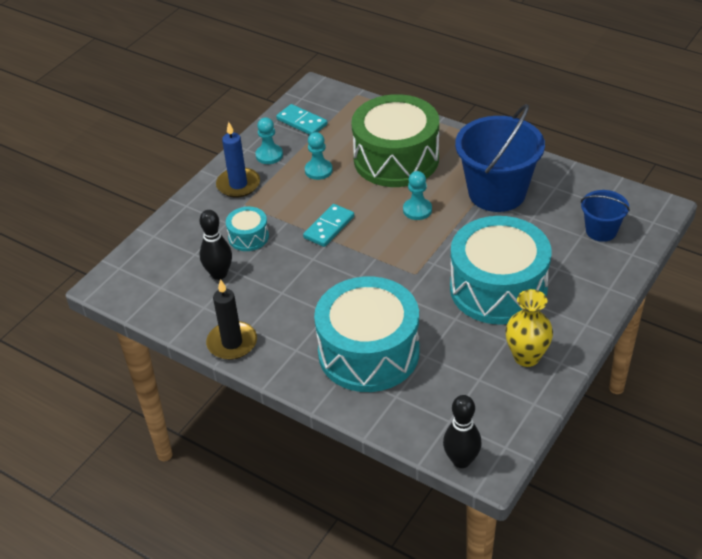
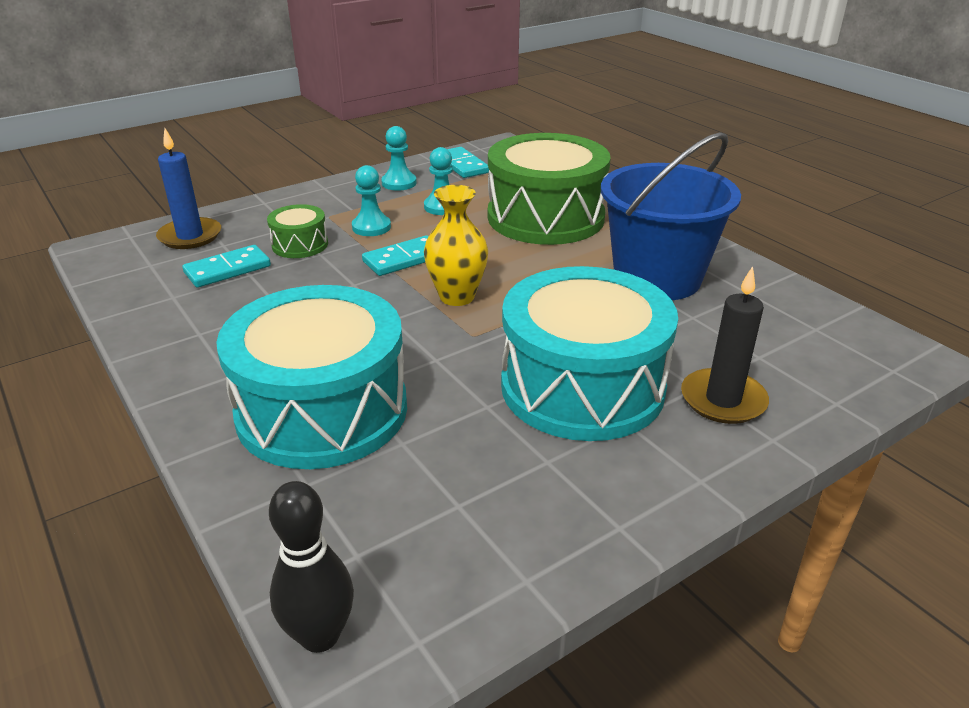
camera: 20 degrees right, 10 degrees down
black bowling pin [199,210,232,280] -> turquoise domino [183,245,271,288]
black candle [206,279,257,360] -> black candle moved to [681,266,769,424]
blue candle [216,122,260,198] -> blue candle moved to [156,128,221,249]
turquoise drum [226,207,269,251] -> green drum [267,204,328,258]
turquoise pawn [403,171,432,220] -> turquoise pawn moved to [352,165,391,236]
yellow vase [505,289,553,367] -> yellow vase moved to [424,185,488,306]
blue bucket [581,190,630,242] -> none

